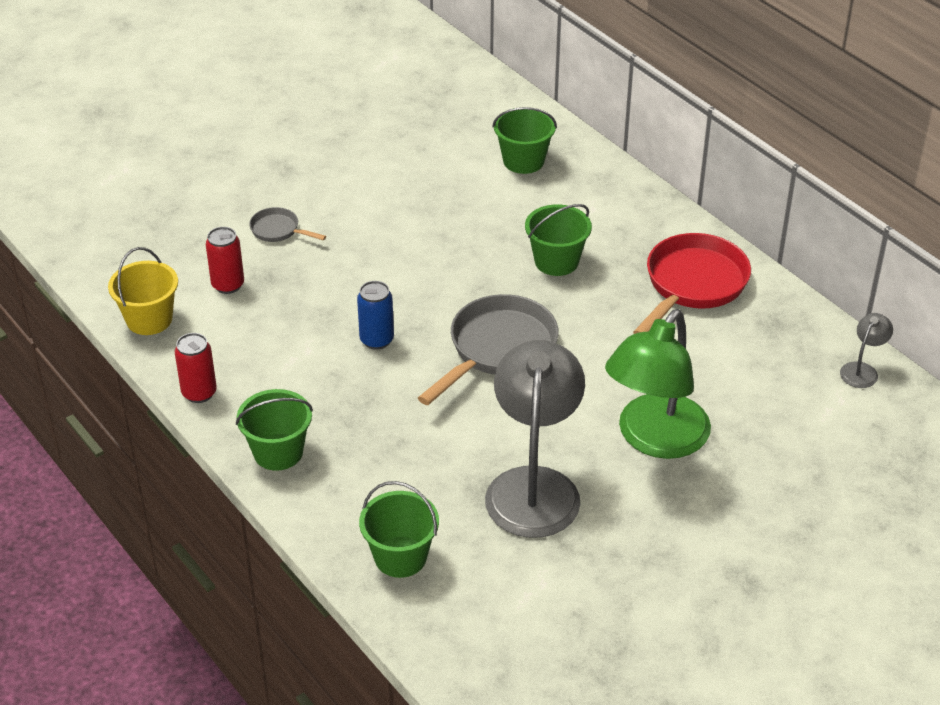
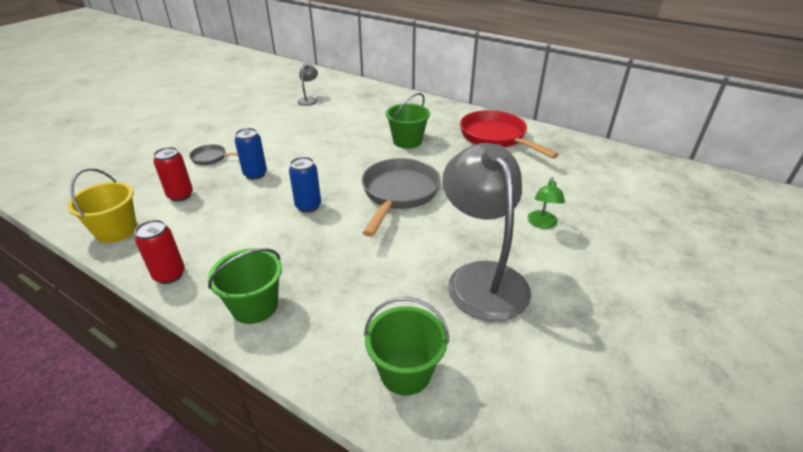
camera: 20 degrees left, 5 degrees down
green bucket [492,107,557,174] -> none
green lamp [605,309,711,459] -> green lamp [527,177,565,229], size x0.43
red pan [633,233,751,334] -> red pan turned 45 degrees counterclockwise [460,110,559,159]
grey lamp [840,313,893,388] -> grey lamp moved to [297,63,318,106]
none -> blue can [235,128,267,180]

